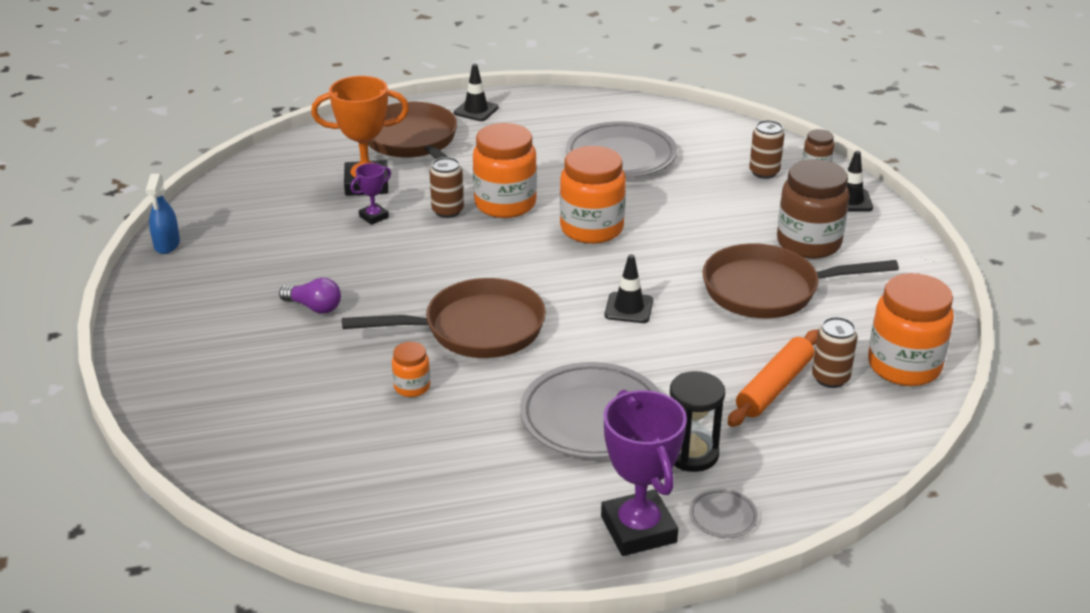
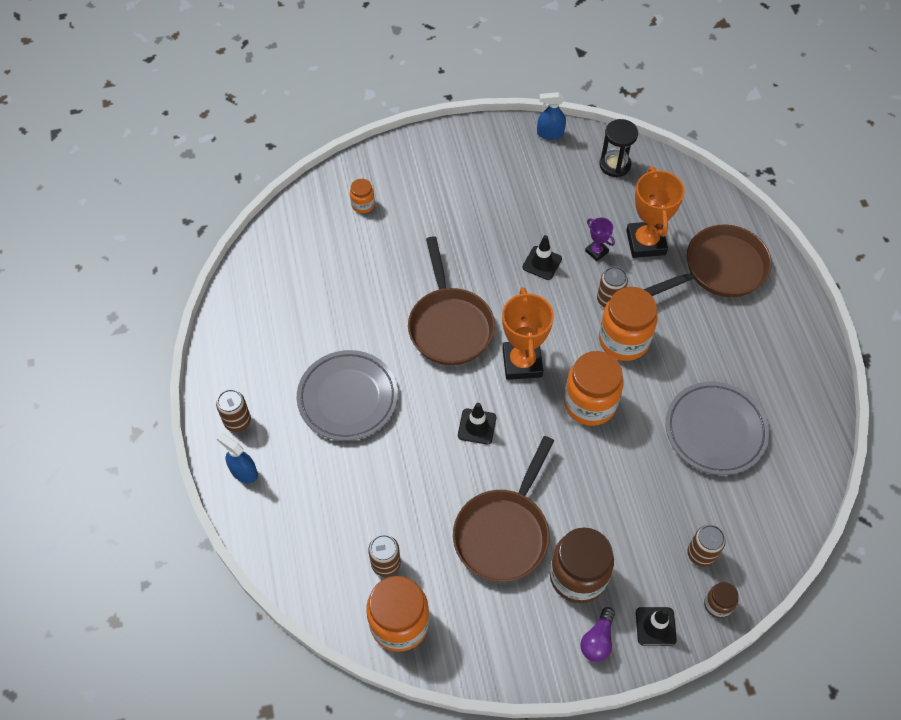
camera: 90 degrees right, 25 degrees up
purple light bulb [279,278,341,314] -> purple light bulb moved to [581,607,615,662]
orange jar [392,342,430,397] -> orange jar moved to [350,179,375,213]
black traffic cone [454,64,499,121] -> black traffic cone moved to [522,235,562,280]
purple trophy [601,390,687,556] -> brown can [216,389,251,432]
black hourglass [670,371,725,472] -> black hourglass moved to [600,119,638,177]
grey plate [689,489,758,538] -> blue spray bottle [216,433,258,483]
brown pan [702,243,899,318] -> brown pan turned 150 degrees counterclockwise [453,436,554,582]
orange rolling pin [728,329,818,427] -> none
none -> orange trophy [502,287,554,380]

